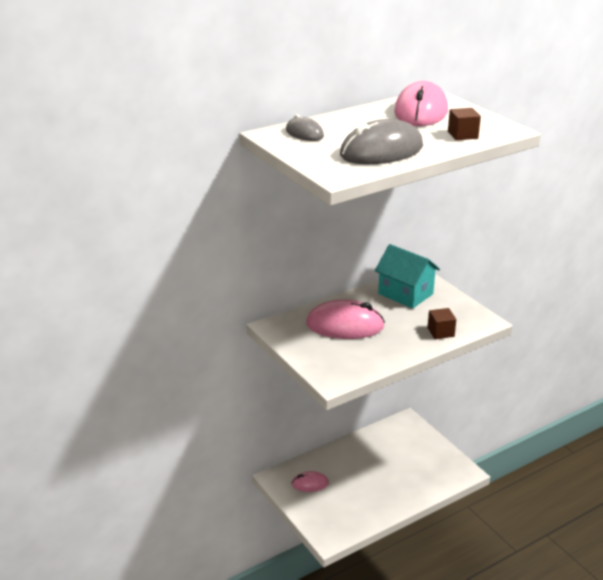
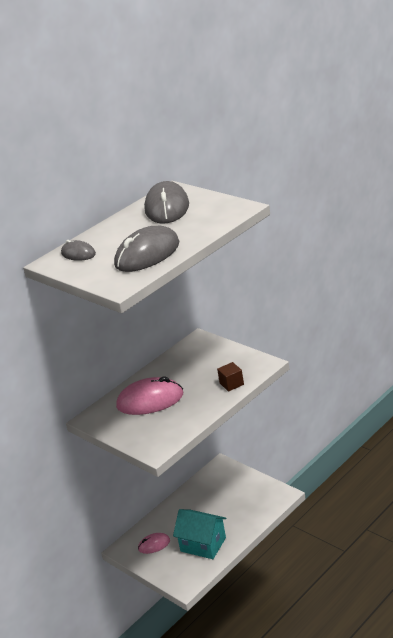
camera: 10 degrees left, 0 degrees up
turquoise house [375,244,440,309] -> turquoise house moved to [173,509,226,559]
pink mouse [394,81,448,126] -> grey mouse [144,181,189,224]
brown cube [448,108,481,140] -> none

